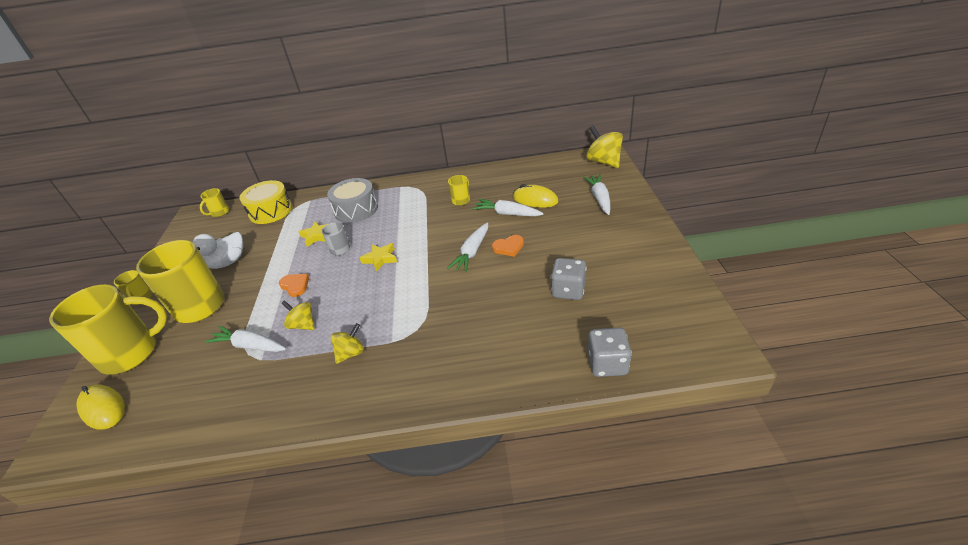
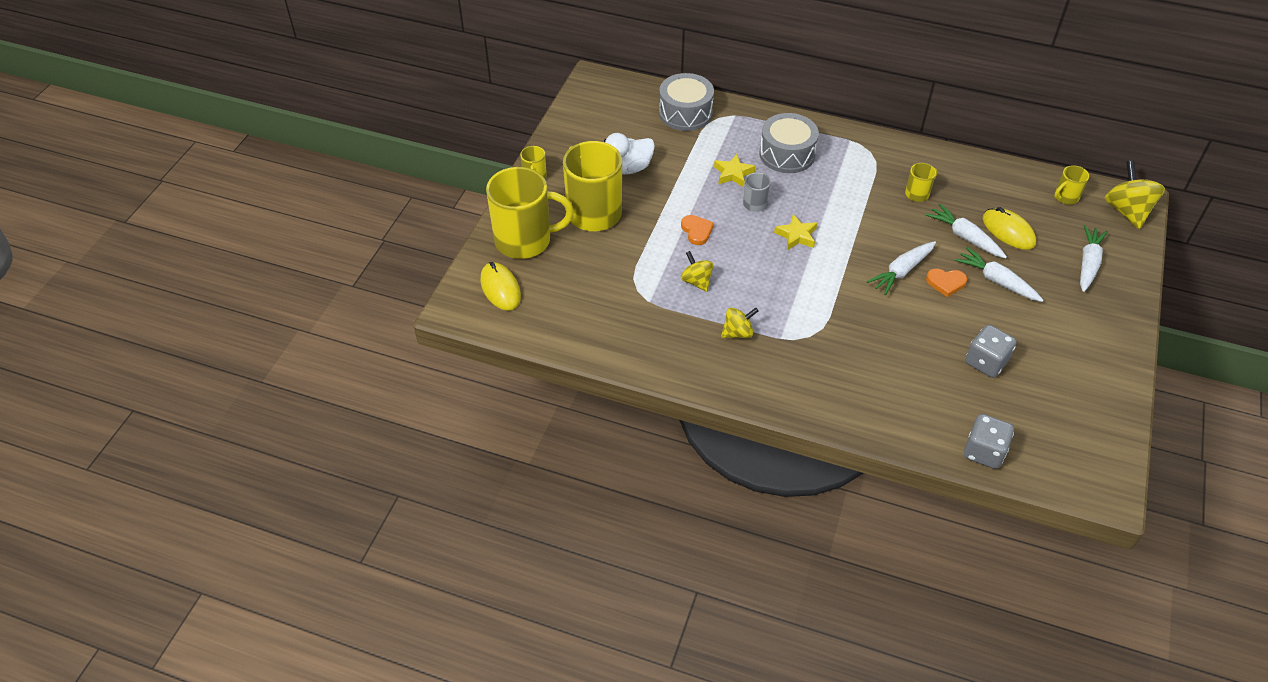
camera: 20 degrees right, 10 degrees up
yellow mug [200,188,229,217] -> yellow mug moved to [1054,165,1089,205]
white carrot [205,326,286,352] -> white carrot moved to [955,247,1044,302]
yellow drum [240,180,292,224] -> grey drum [659,73,714,131]

